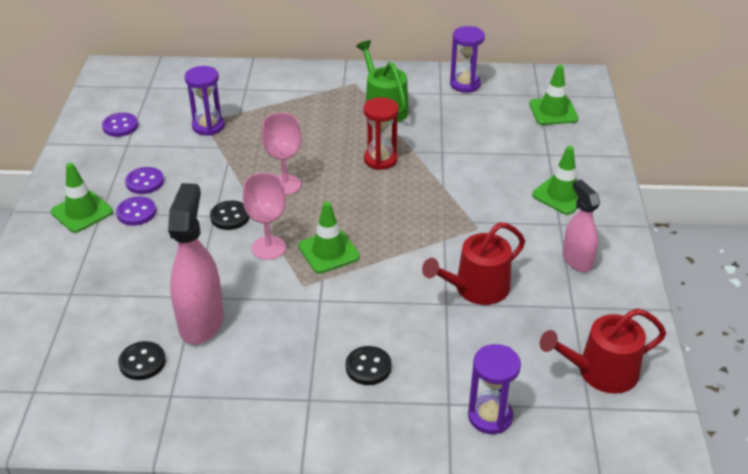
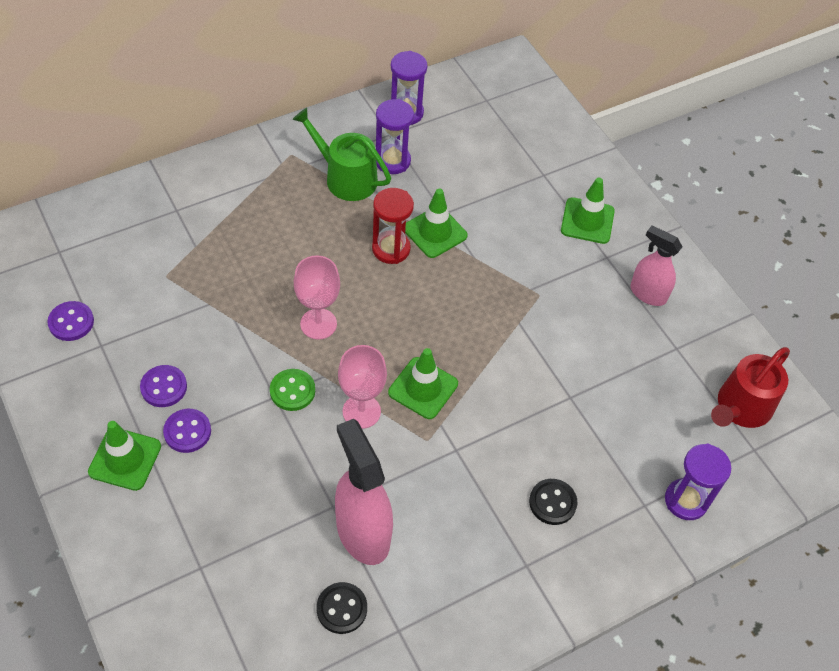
camera: 35 degrees left, 15 degrees up
purple hourglass [185,66,225,136] -> purple hourglass moved to [376,99,414,174]
black button [210,201,250,230] -> green button [270,369,315,411]
red watering can [422,222,525,305] -> none
green traffic cone [529,65,578,125] -> green traffic cone moved to [405,189,468,258]

